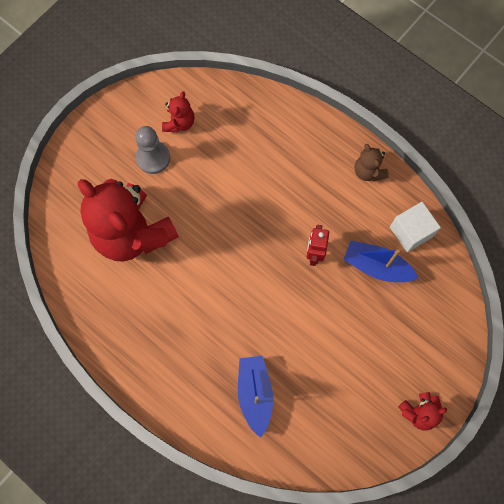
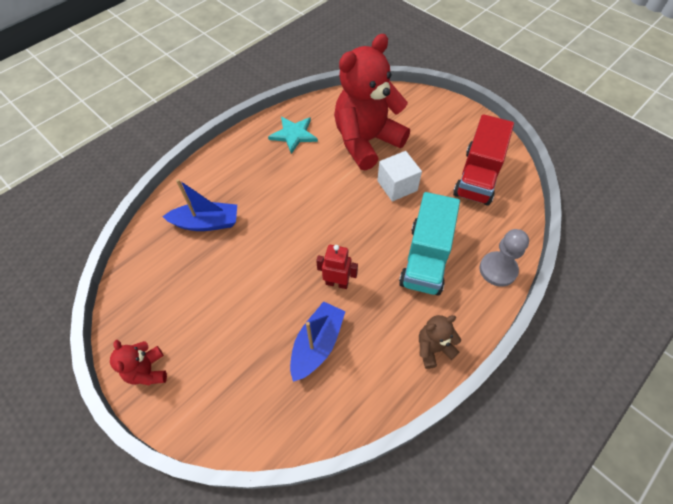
camera: 95 degrees right, 15 degrees down
grey pawn [135,126,170,174] -> grey pawn moved to [479,229,529,287]
red teddy bear [162,91,195,132] -> red truck [453,114,514,206]
white cube [390,202,441,252] -> white cube moved to [377,151,422,201]
none -> turquoise star [268,116,318,154]
none -> turquoise truck [399,192,460,295]

